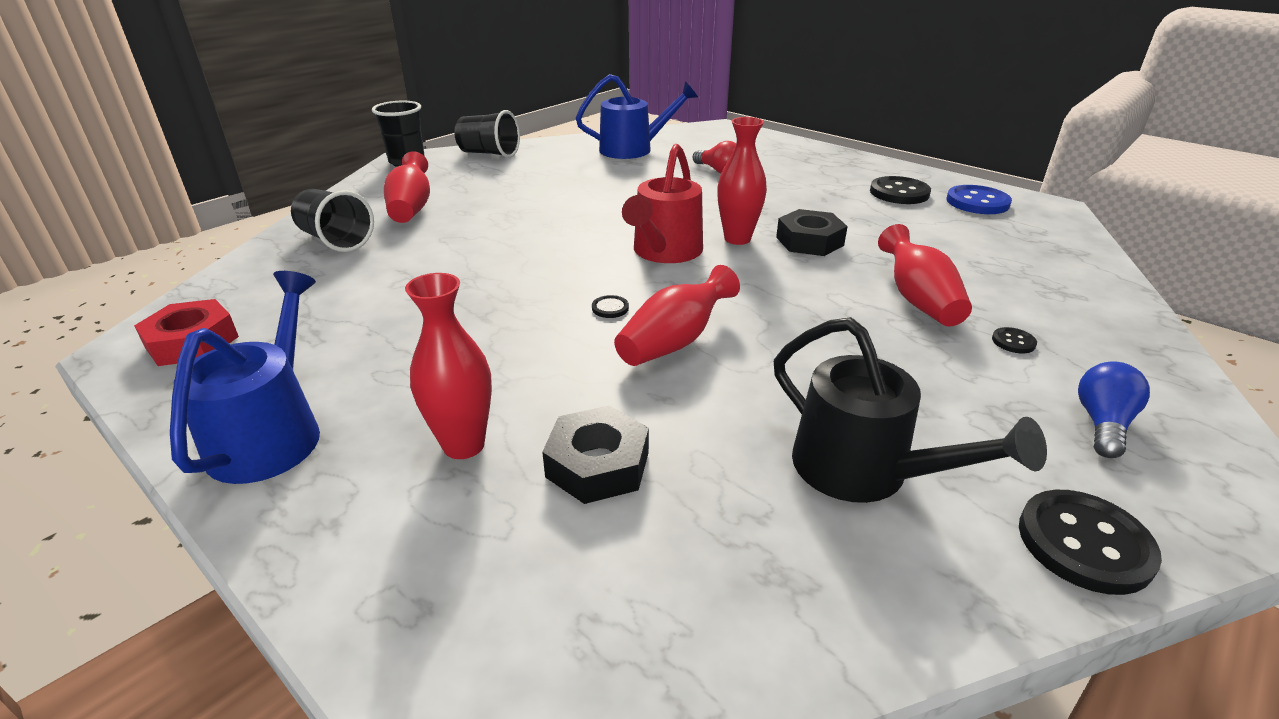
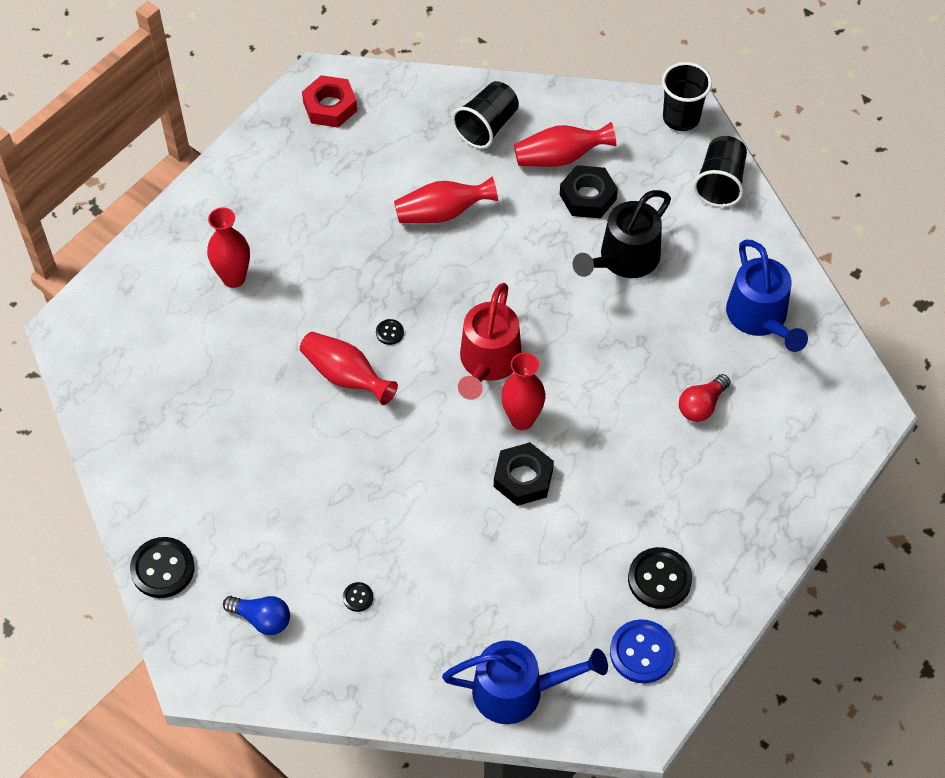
camera: 85 degrees right, 25 degrees up
blue watering can [170,271,320,484] -> blue watering can moved to [442,640,608,724]
black nut [542,406,649,504] -> black nut moved to [560,165,618,218]
red watering can [622,144,703,263] -> red watering can turned 90 degrees counterclockwise [458,283,522,400]
black watering can [774,317,1047,503] -> black watering can moved to [572,190,671,278]
red vase [878,224,972,326] -> red vase moved to [394,176,498,223]

